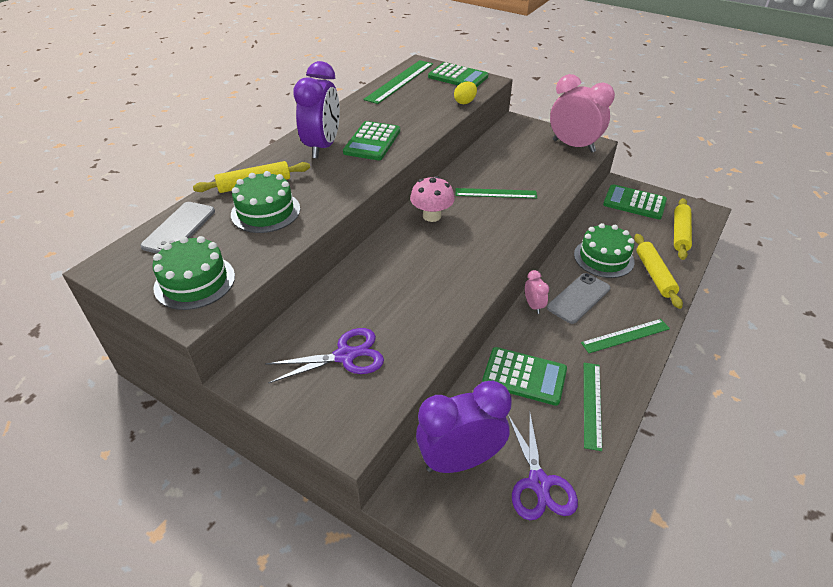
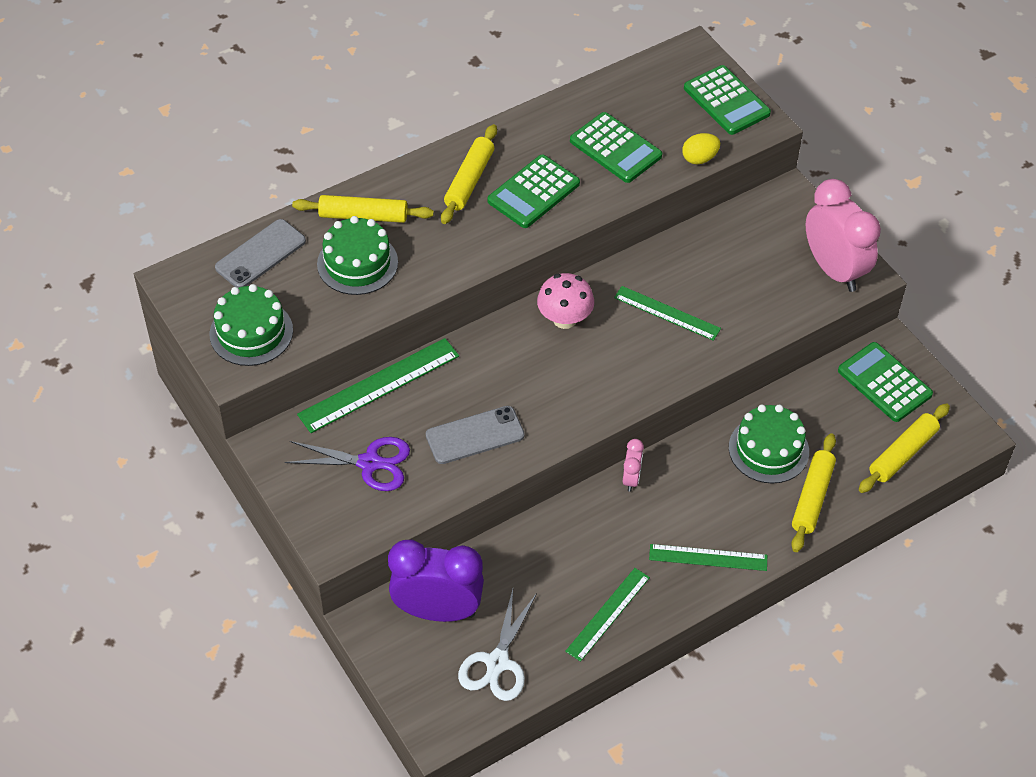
camera: 25 degrees right, 10 degrees up
purple clock [293,61,340,159] -> yellow rolling pin [441,124,497,224]
green ruler [363,60,433,104] -> green ruler moved to [297,338,459,433]
green calculator [482,347,567,406] -> green calculator moved to [570,112,662,183]
purple scissors [508,414,578,520] -> white scissors [458,589,537,701]
grey phone [547,273,611,324] -> grey phone moved to [426,406,525,464]

